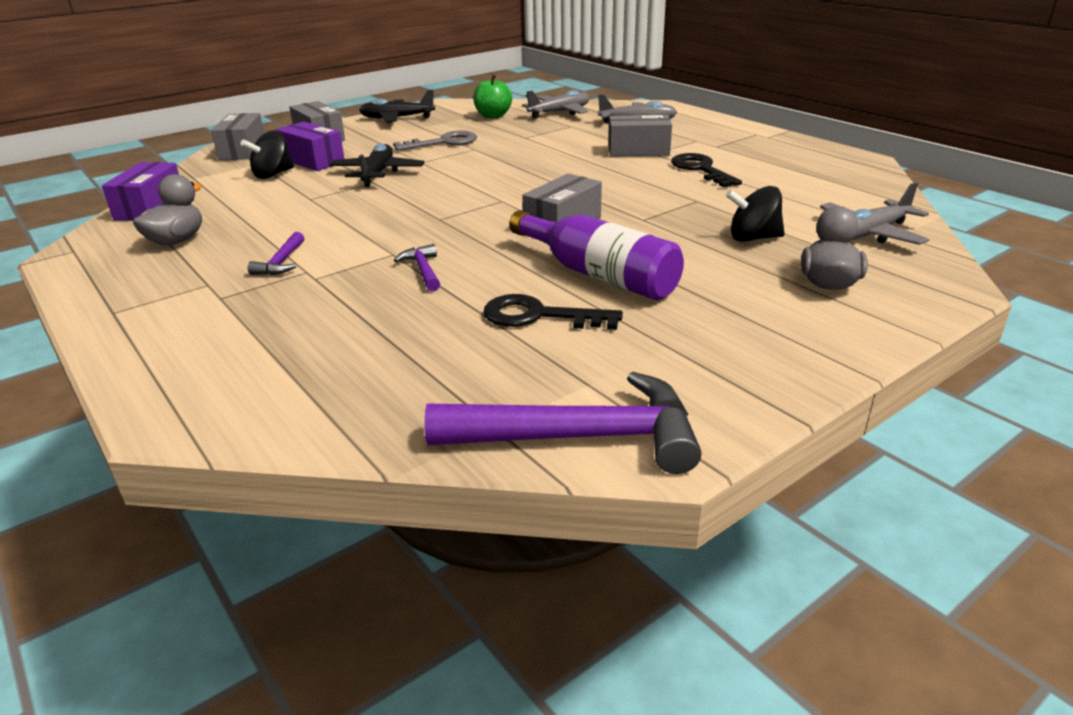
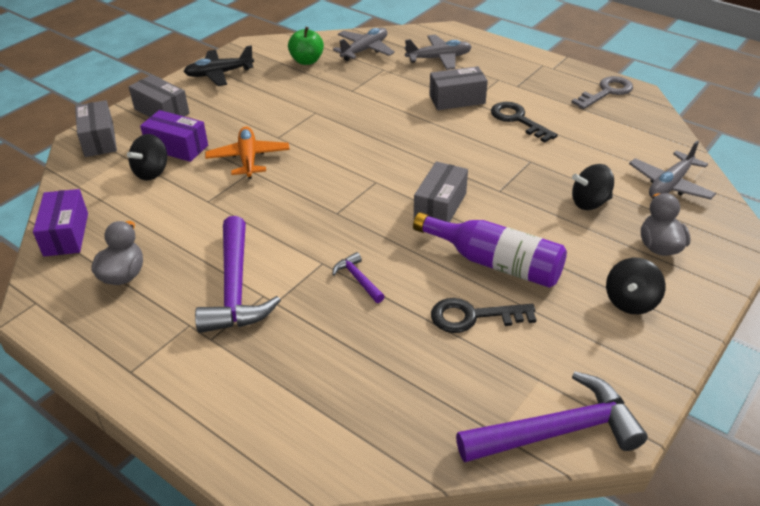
camera: 15 degrees left, 10 degrees up
purple hammer [248,232,304,275] -> purple hammer [195,216,281,333], size x2.18
black plane [330,143,424,187] -> orange plane [205,127,290,179]
grey key [393,130,477,151] -> grey key moved to [571,76,633,109]
none -> black spinning top [606,258,665,314]

